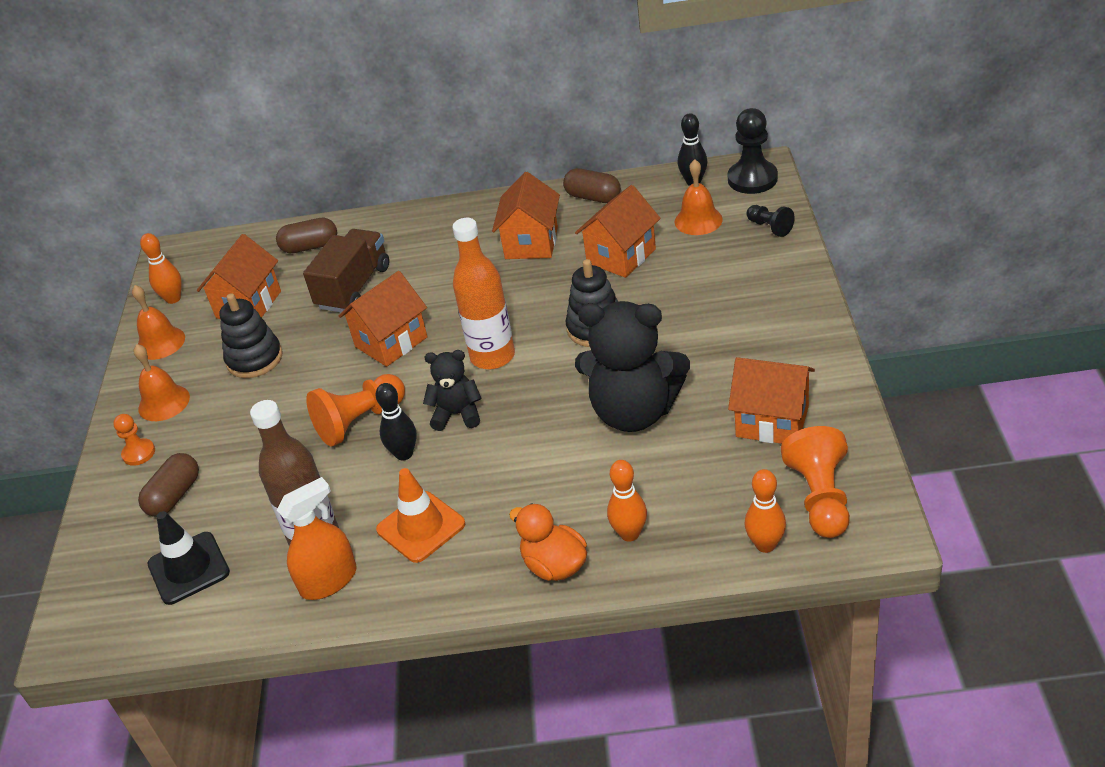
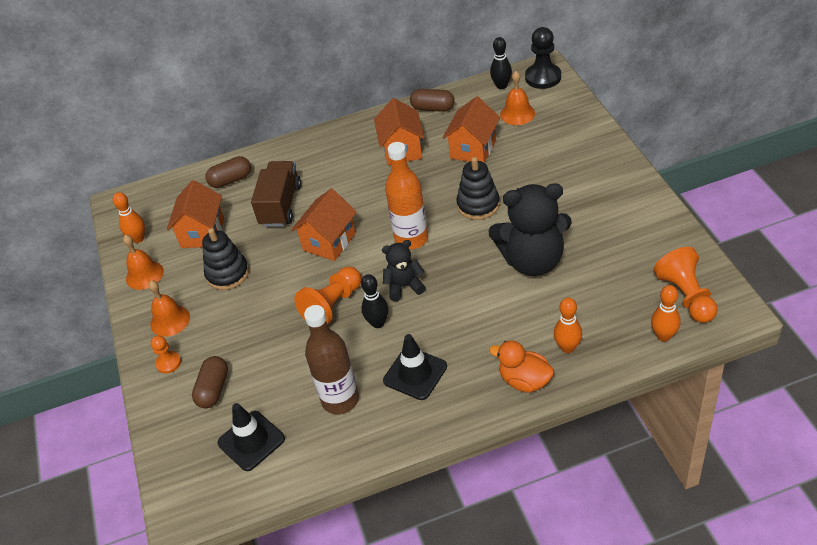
camera: 15 degrees left, 5 degrees up
orange spray bottle [277,477,357,600] -> none
orange traffic cone [376,468,465,563] -> black traffic cone [383,334,447,400]
orange house [728,357,815,444] -> none
black pawn [747,205,795,237] -> none

